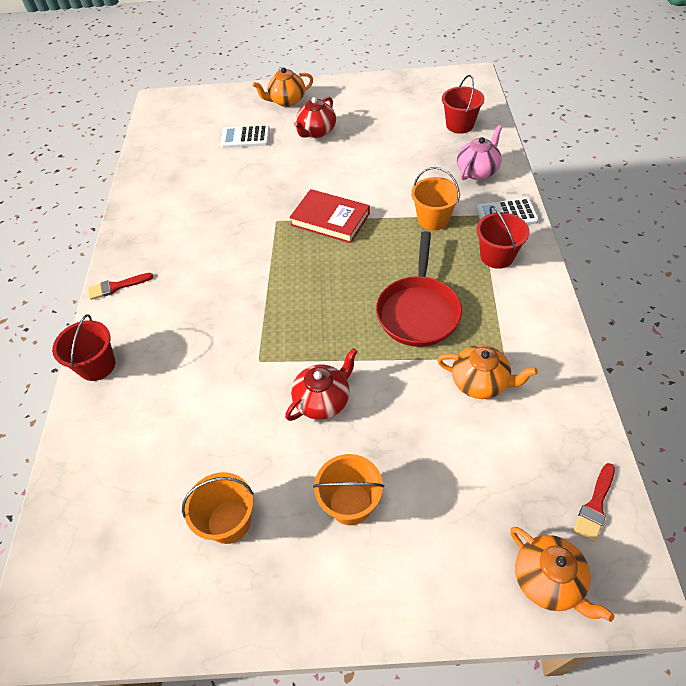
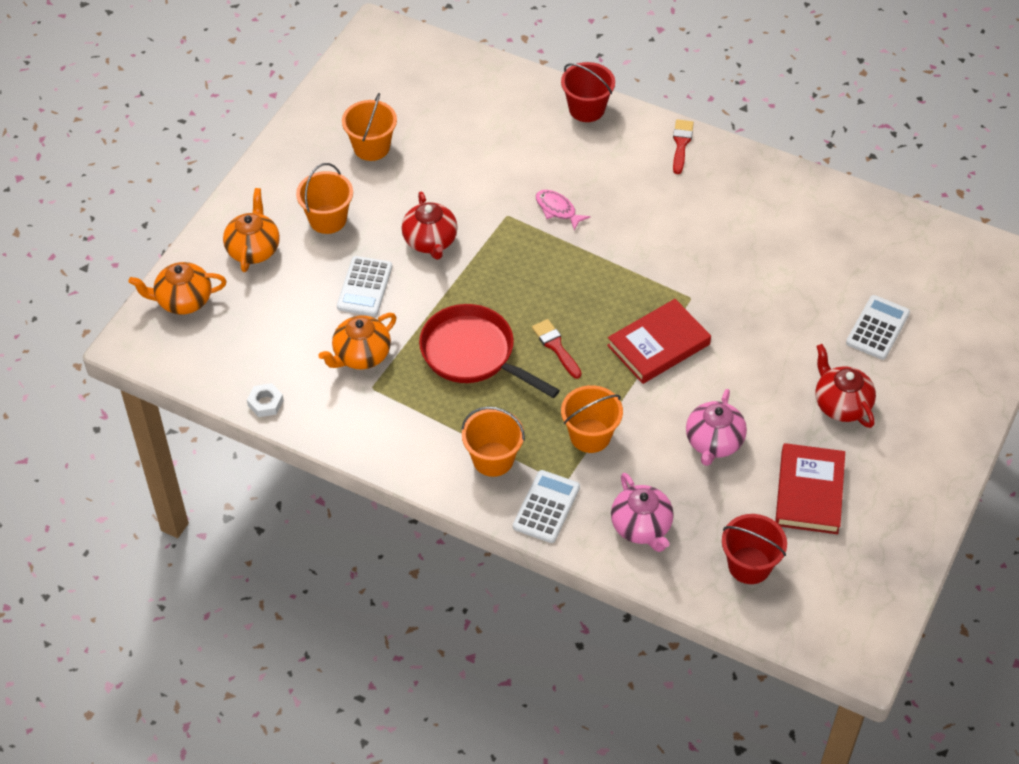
camera: 115 degrees right, 0 degrees up
orange teapot [252,67,313,107] -> orange teapot moved to [223,188,280,272]
red bucket [476,206,529,269] -> orange bucket [461,407,525,477]
red brush [573,463,615,542] -> red brush moved to [532,319,582,379]
none -> white nut [247,383,284,417]
none -> white calculator [337,256,392,316]
none -> pink fish [536,190,590,231]
none -> pink teapot [686,389,747,466]
none -> red book [775,443,845,534]

